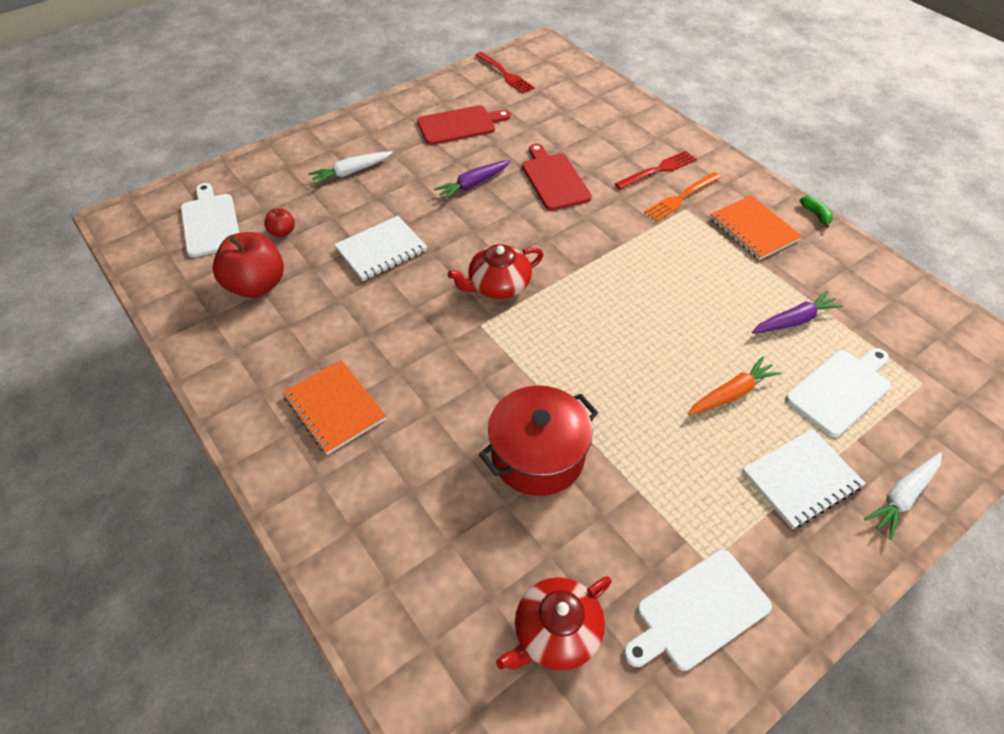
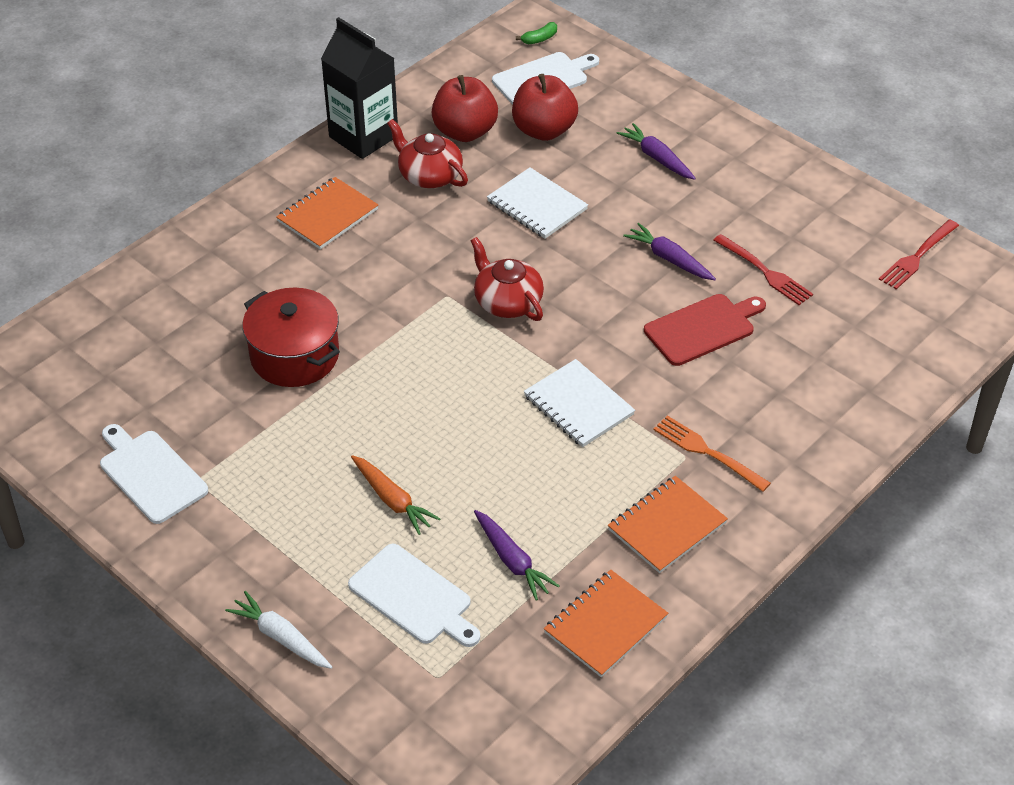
camera: 80 degrees right, 5 degrees down
red apple [264,208,295,237] -> red apple [512,74,578,141], size x2.11
white carrot [308,151,393,185] -> purple carrot [617,123,696,180]
red cutting board [417,105,511,145] -> none
red teapot [496,576,612,671] -> red teapot moved to [387,119,468,188]
red fork [615,151,697,190] -> red fork moved to [713,234,813,305]
white notebook [742,429,866,529] -> white notebook moved to [524,359,635,447]
green banana [800,196,833,228] -> green banana moved to [516,22,557,44]
none -> black carton [321,17,398,159]
none -> orange notebook [544,570,668,677]

